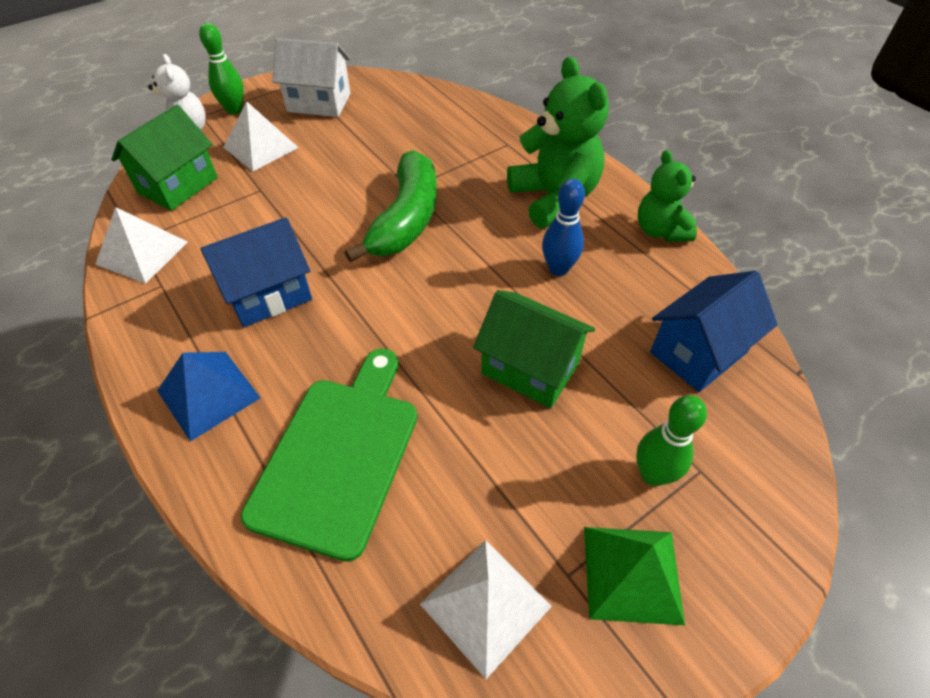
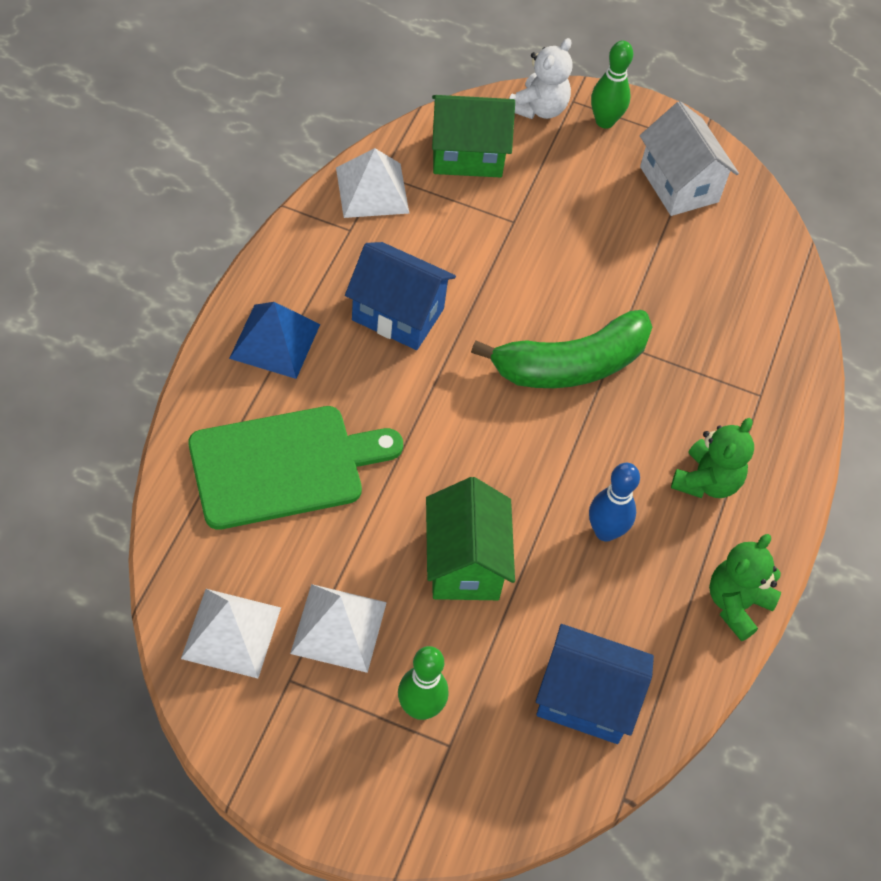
camera: 50 degrees right, 5 degrees up
white pyramid [223,101,299,171] -> white pyramid moved to [290,584,387,673]
green teddy bear [507,57,609,228] -> green teddy bear [671,418,754,498], size x0.62
green pyramid [584,527,685,625] -> none

